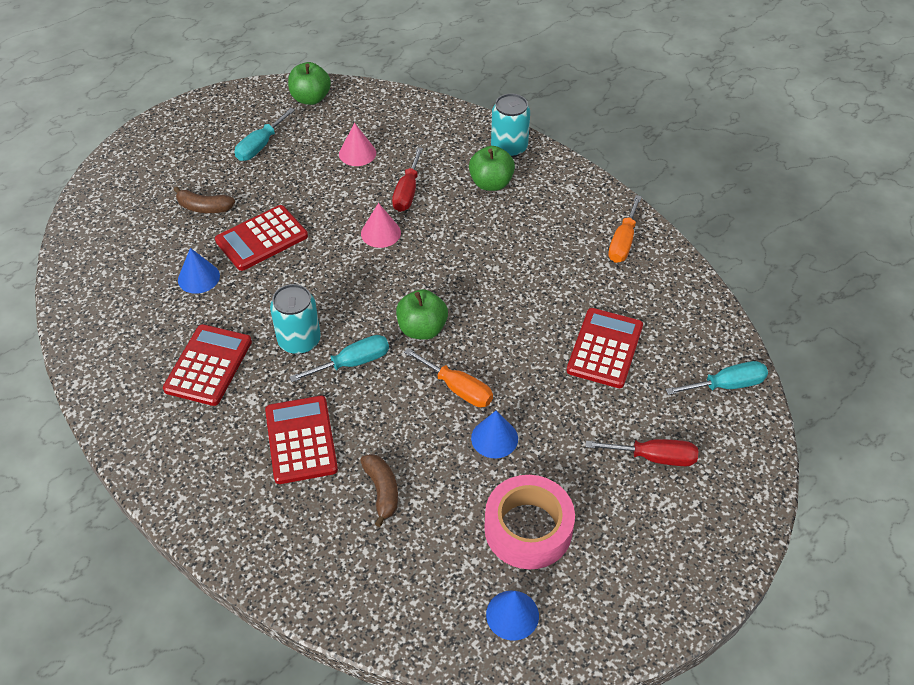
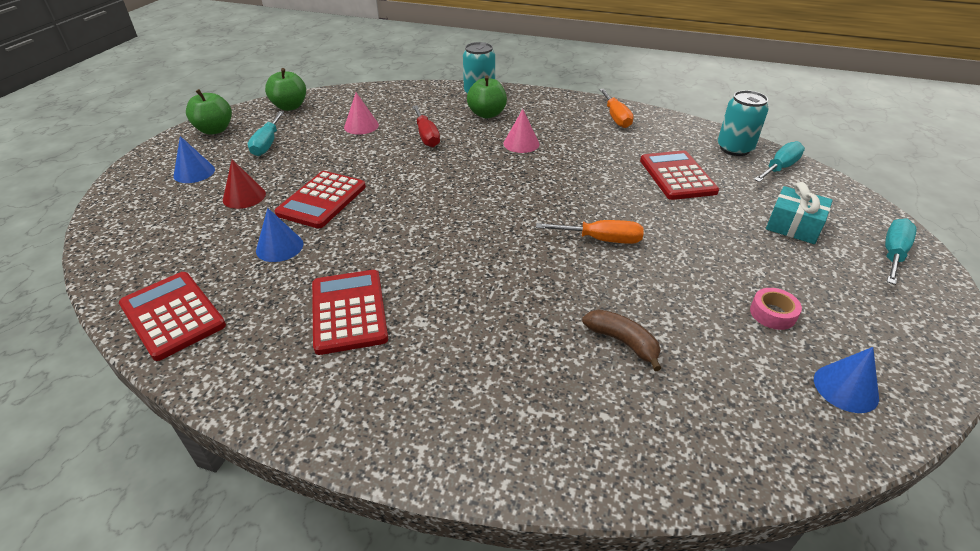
camera: 30 degrees left, 10 degrees down
brown banana [174,186,235,213] -> red cone [223,160,266,209]
red calculator [265,396,338,484] -> red calculator moved to [119,272,226,361]
turquoise can [270,284,321,354] -> turquoise can moved to [718,90,769,156]
turquoise screwdriver [289,335,389,382] -> turquoise screwdriver moved to [885,218,917,285]
pink cone [361,203,401,248] -> pink cone moved to [504,109,539,153]
green apple [396,289,448,340] -> green apple moved to [186,89,232,135]
blue cone [471,411,518,458] -> blue cone moved to [174,136,215,183]
pink tape [484,475,575,569] -> pink tape [750,288,802,330], size x0.47
red screwdriver [586,439,698,466] -> turquoise gift [766,182,833,244]

